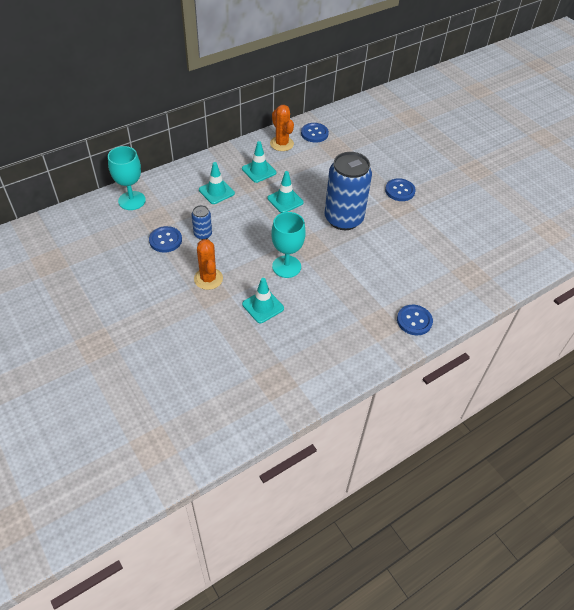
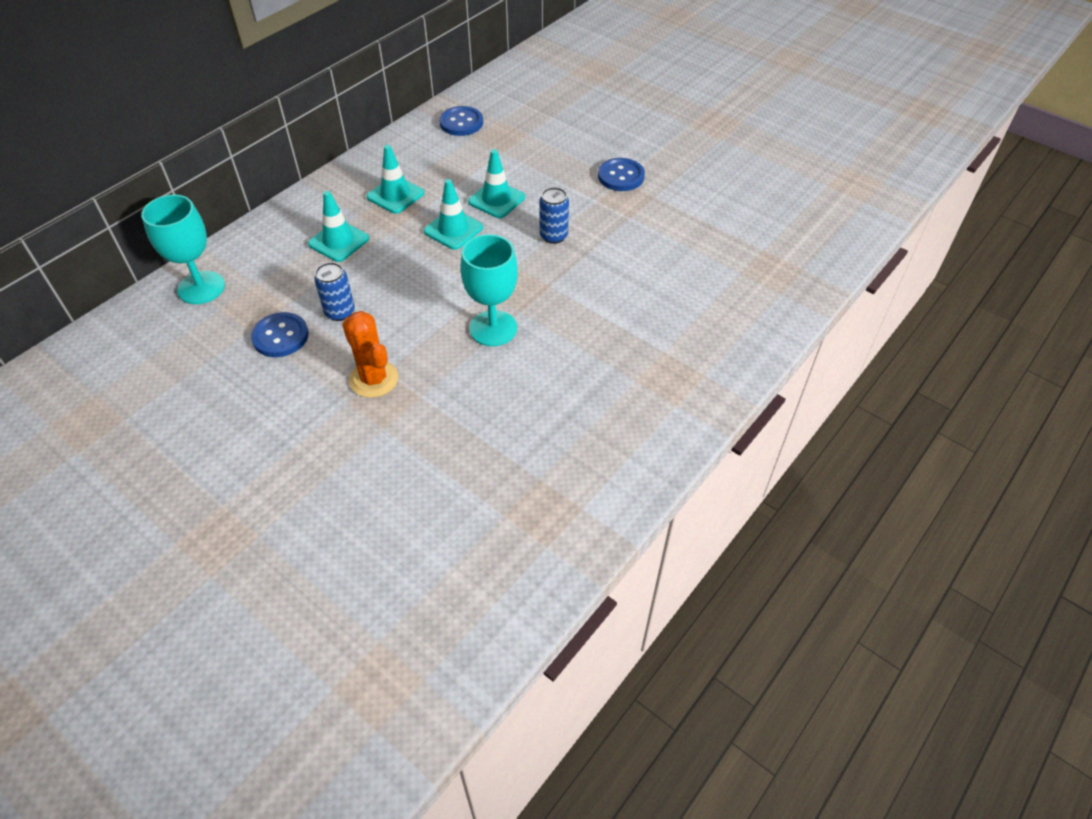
camera: 15 degrees left, 0 degrees up
turquoise traffic cone [242,278,284,323] -> turquoise traffic cone moved to [468,149,525,218]
orange cactus [270,105,294,151] -> none
blue can [325,152,372,230] -> blue can [539,187,569,244], size x0.45
blue button [397,305,433,335] -> none

